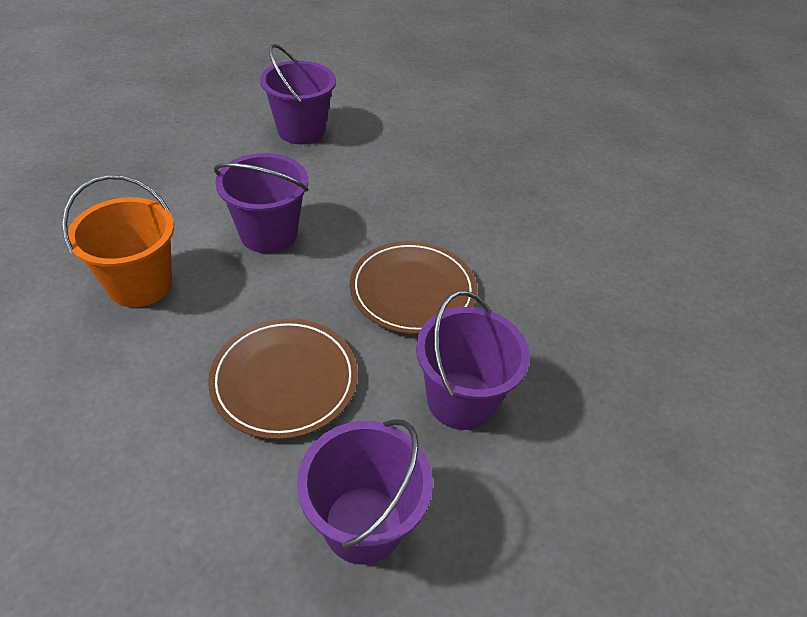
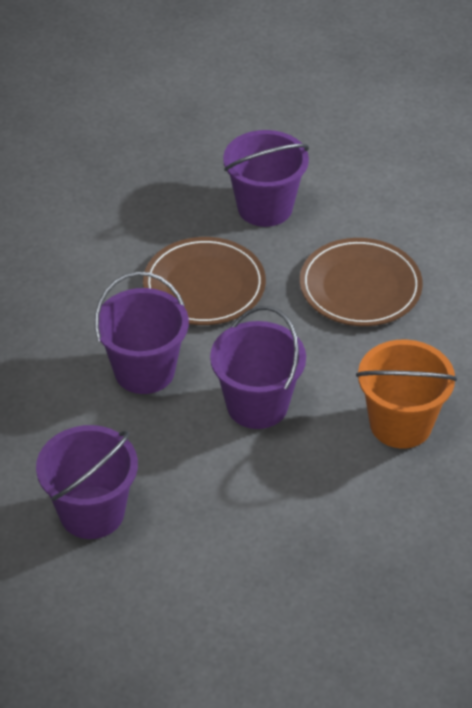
camera: 130 degrees left, 0 degrees up
purple bucket [297,419,433,564] -> purple bucket moved to [95,272,189,394]

